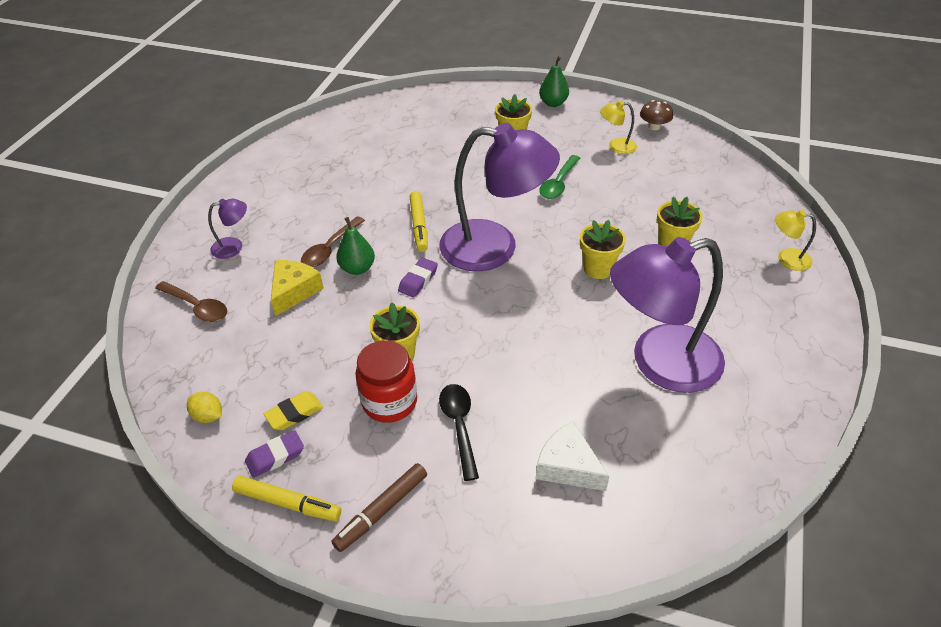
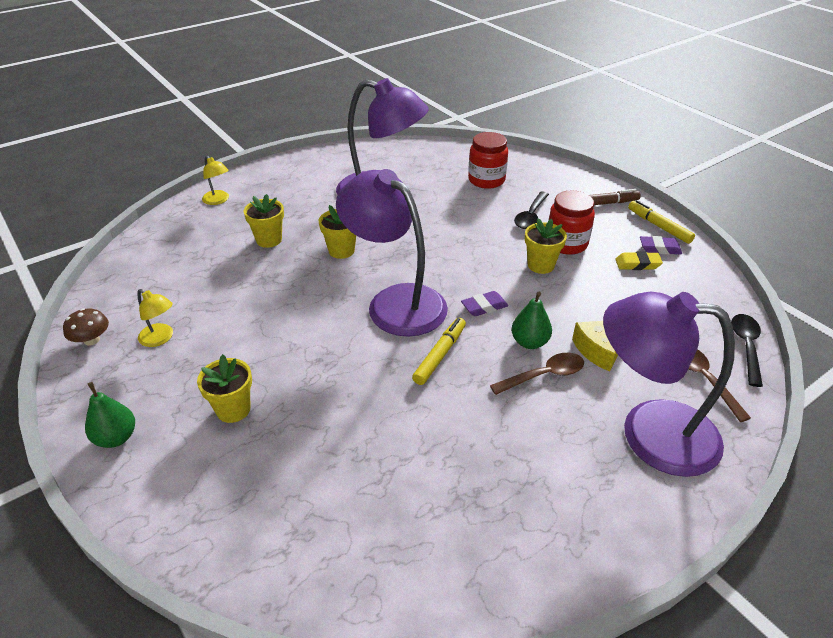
camera: 145 degrees left, 5 degrees down
yellow lemon [187,392,222,423] -> none
purple lamp [208,199,247,259] -> purple lamp [603,292,735,477], size x2.41
white cheese [536,421,610,491] -> red jar [468,132,508,189]
green spoon [539,155,581,199] -> none
none -> black spoon [731,314,763,387]

